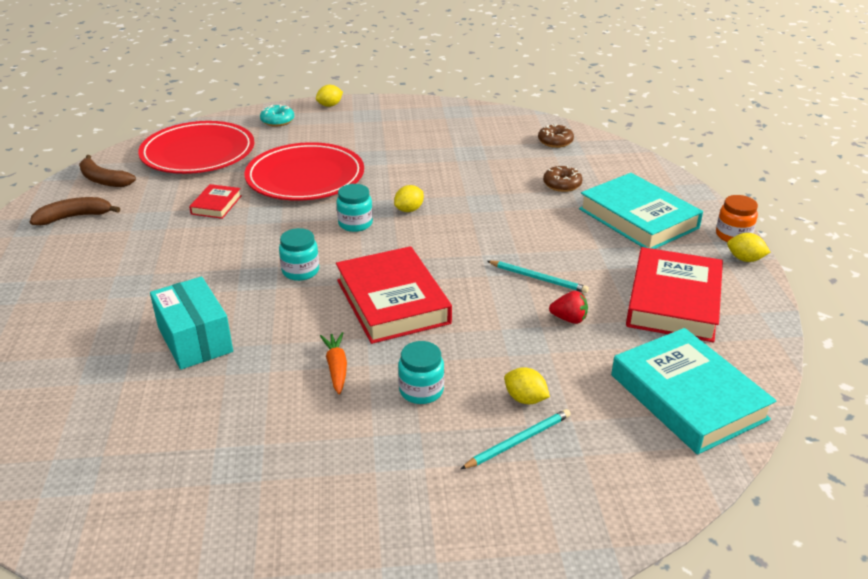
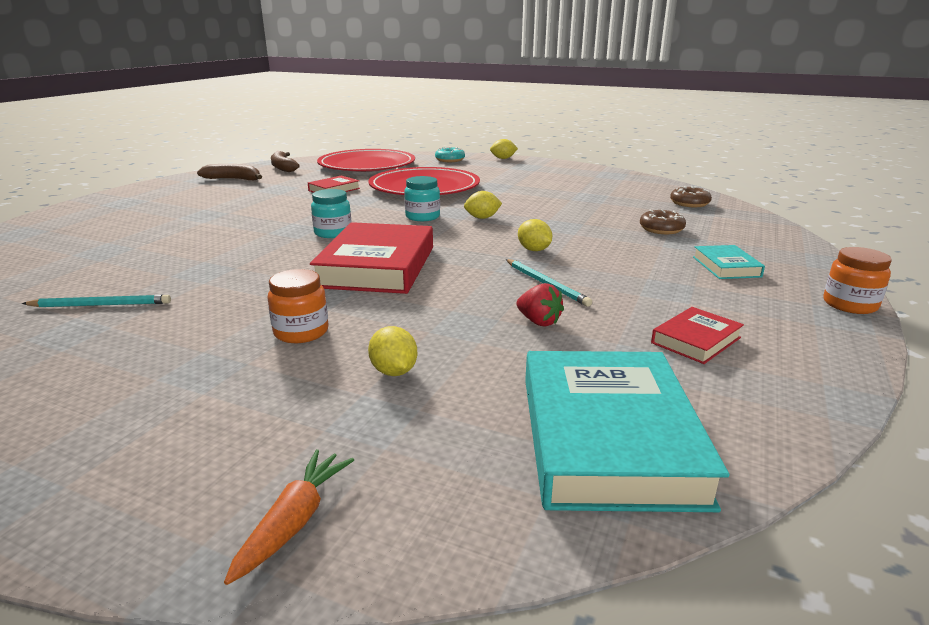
camera: 30 degrees right, 10 degrees down
turquoise box [150,276,233,370] -> none
orange carrot [320,332,347,394] -> orange carrot moved to [224,449,354,585]
turquoise jar [398,341,444,404] -> orange jar [267,269,328,343]
turquoise pencil [461,409,571,469] -> turquoise pencil moved to [22,295,171,307]
turquoise book [579,173,703,249] -> turquoise book [693,245,765,279], size x0.49
red book [626,247,723,343] -> red book [651,307,744,364], size x0.49
yellow lemon [727,233,771,262] -> yellow lemon moved to [518,219,552,251]

